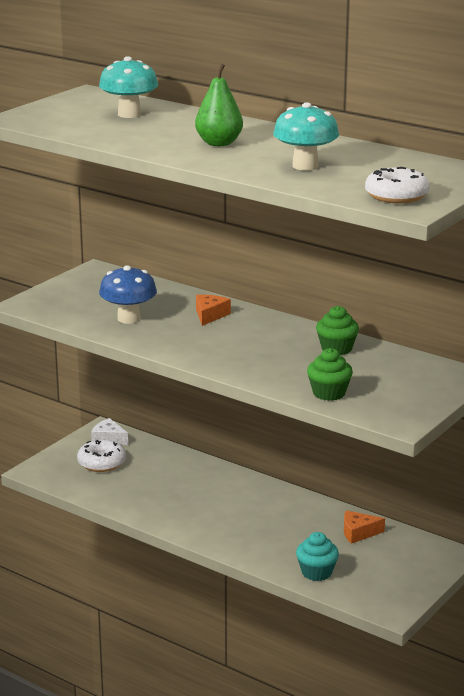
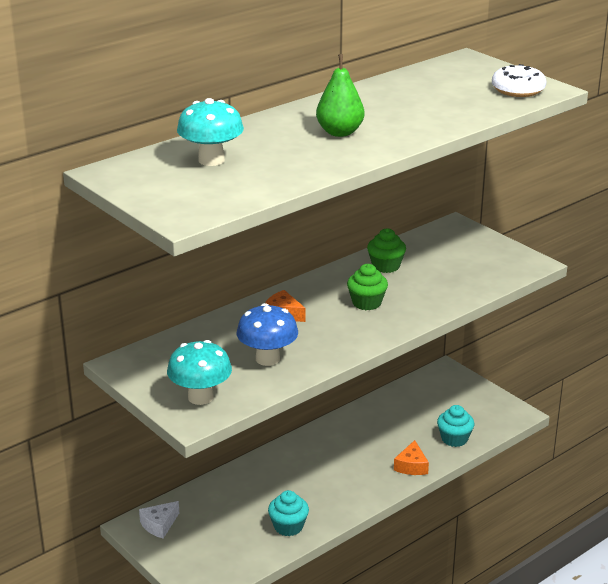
camera: 75 degrees left, 5 degrees up
white donut [77,440,126,472] -> none
turquoise mushroom [273,102,339,171] -> turquoise mushroom moved to [167,340,232,405]
green cupcake [307,348,353,401] -> green cupcake moved to [347,264,388,310]
orange cheese [344,510,385,544] -> orange cheese moved to [394,440,429,475]
none -> turquoise cupcake [268,490,309,536]

